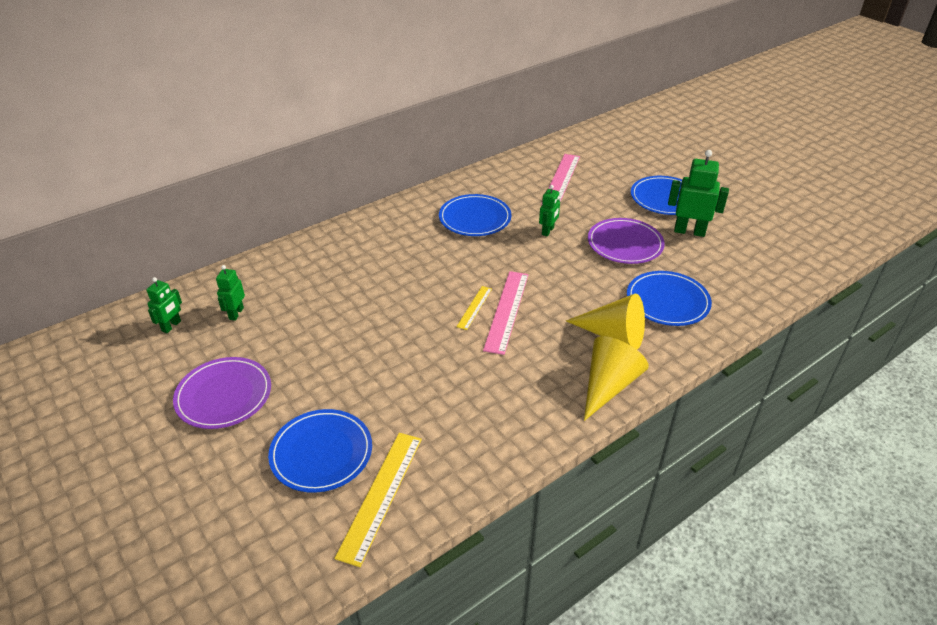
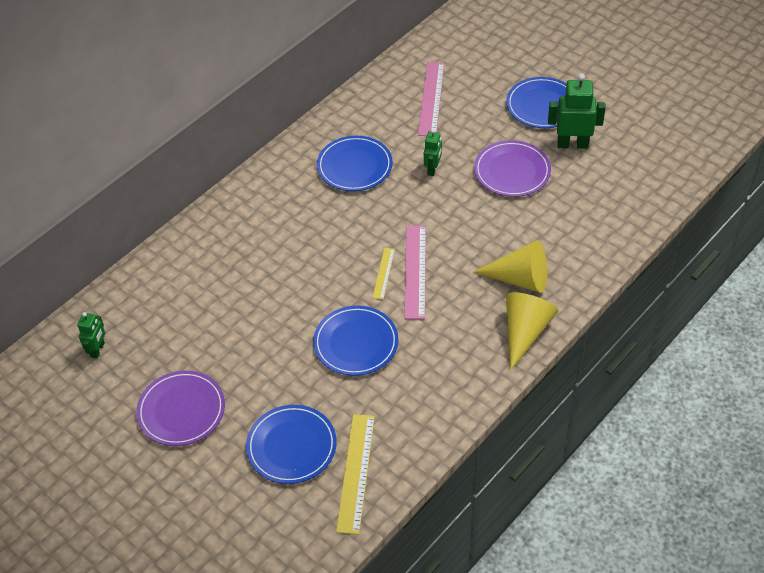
camera: 10 degrees left, 10 degrees up
green robot [216,265,245,321] -> none
blue plate [627,271,712,326] -> blue plate moved to [313,306,398,376]

